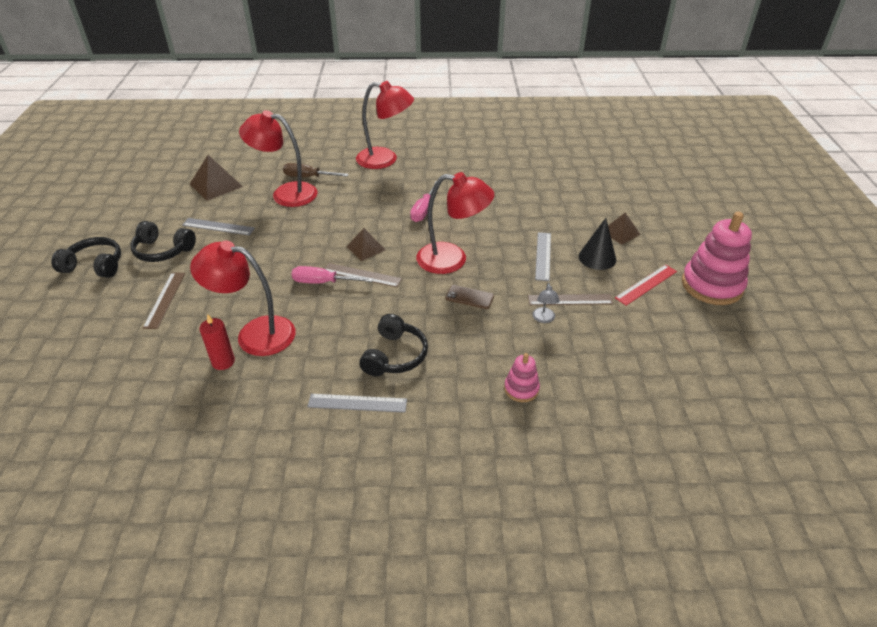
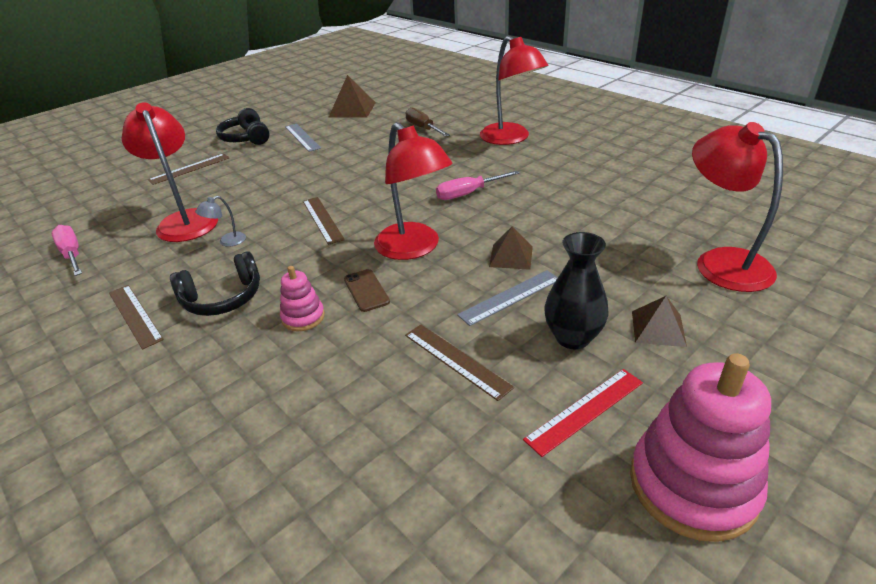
camera: 50 degrees right, 5 degrees down
black headphones [51,237,121,278] -> none
red candle [199,314,235,370] -> none
red lamp [239,110,318,207] -> red lamp moved to [692,122,783,292]
pink screwdriver [292,266,373,284] -> pink screwdriver moved to [51,225,82,276]
grey ruler [307,394,407,413] -> brown ruler [109,285,164,350]
brown pyramid [346,228,385,261] -> brown pyramid moved to [489,227,533,270]
pink stacking toy [504,353,540,402] -> pink stacking toy moved to [280,266,325,331]
grey lamp [532,283,560,323] -> grey lamp moved to [195,196,246,247]
black cone [578,218,616,270] -> black vase [544,232,609,349]
red ruler [615,265,677,305] -> red ruler turned 45 degrees counterclockwise [523,369,643,457]

